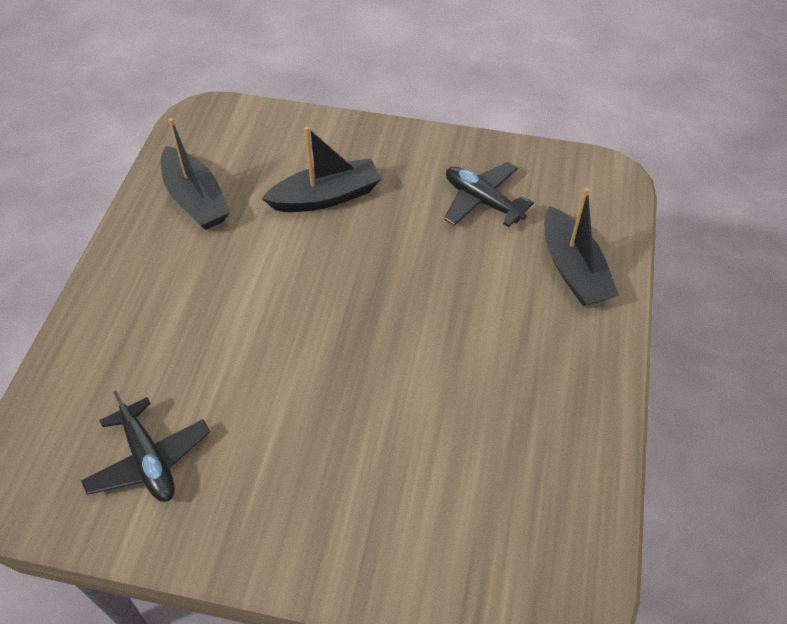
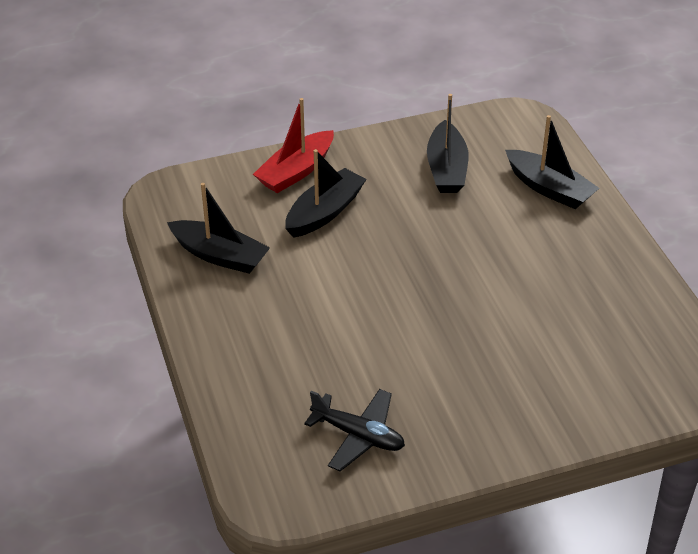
camera: 30 degrees left, 10 degrees down
black plane [444,162,534,227] -> black boat [427,94,469,193]
none -> red boat [253,98,334,193]

